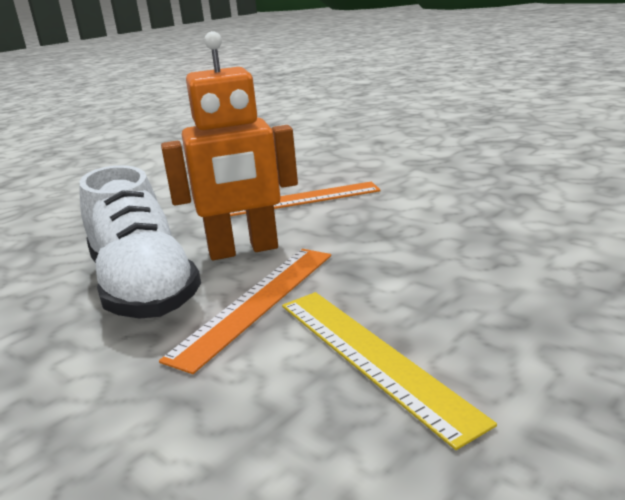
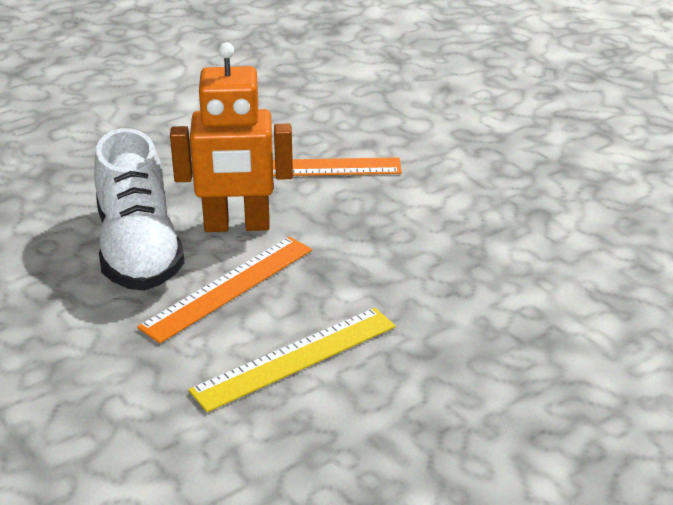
camera: 10 degrees right, 10 degrees up
yellow ruler [282,292,497,450] -> yellow ruler turned 75 degrees clockwise [188,308,396,412]

